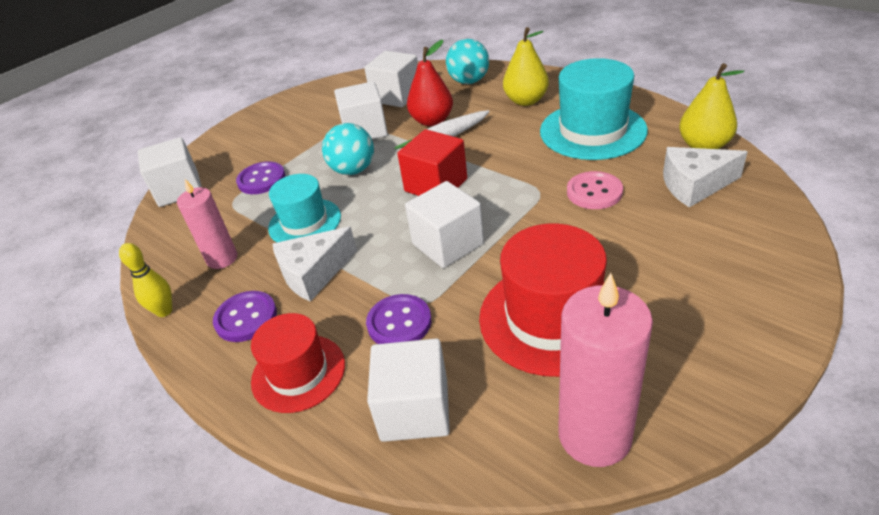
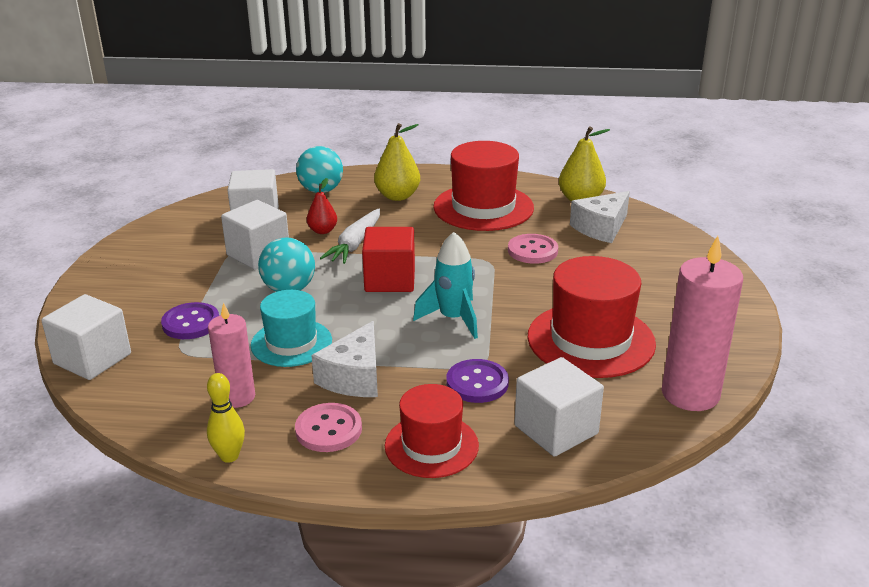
camera: 40 degrees left, 10 degrees down
purple button [213,291,277,342] -> pink button [295,403,362,452]
white cube [405,181,484,268] -> turquoise rocket [413,232,478,339]
red pear [407,40,453,126] -> red pear [307,178,337,234], size x0.62
turquoise hat [540,58,648,160] -> red hat [433,141,534,231]

